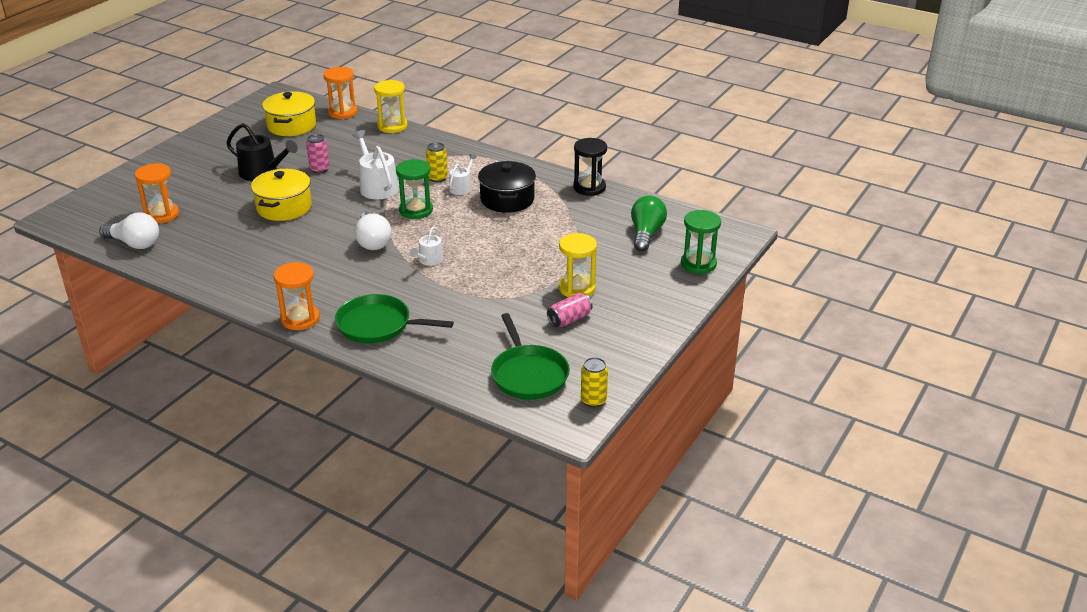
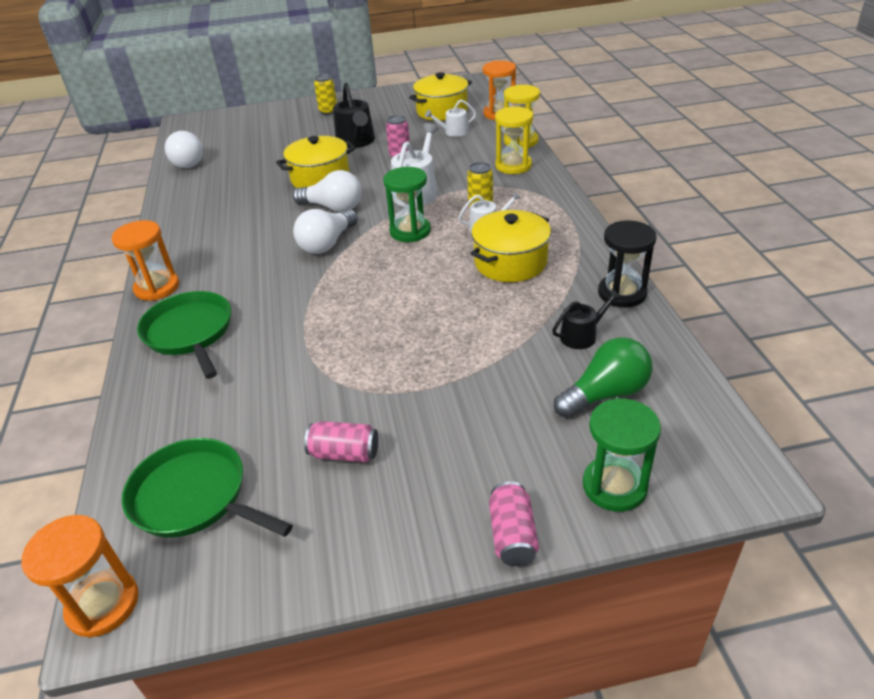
camera: 50 degrees right, 5 degrees up
orange hourglass [135,163,179,223] -> orange hourglass moved to [21,515,139,638]
white watering can [410,227,444,266] -> white watering can moved to [425,100,476,137]
black pot [478,161,536,213] -> yellow pot [470,210,551,282]
green pan [491,313,570,400] -> green pan turned 90 degrees clockwise [122,438,293,538]
yellow hourglass [559,233,597,297] -> yellow hourglass moved to [495,106,533,174]
yellow can [581,357,608,408] -> yellow can moved to [314,74,337,115]
none -> white light bulb [293,170,362,212]
none -> pink can [489,481,539,566]
none -> black watering can [552,289,621,349]

